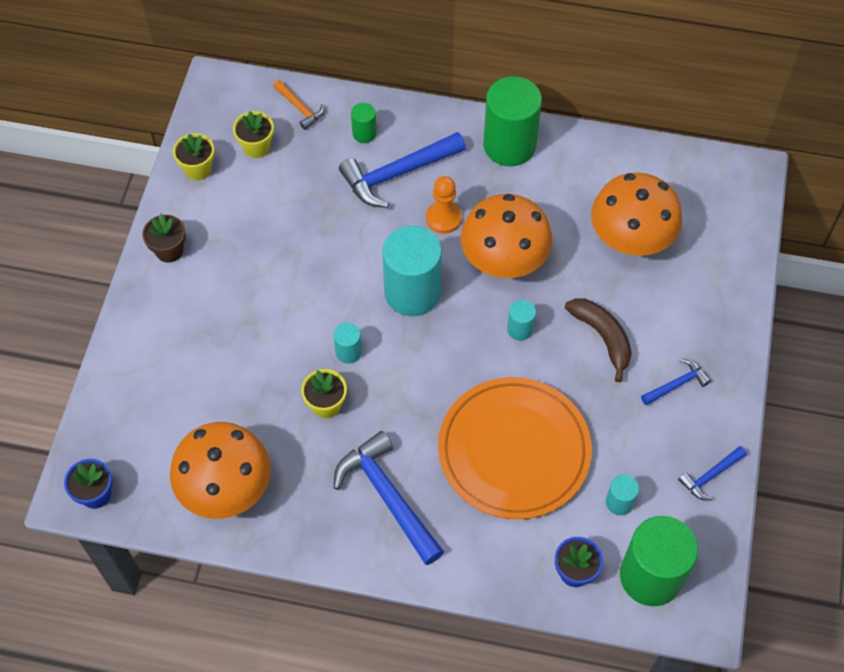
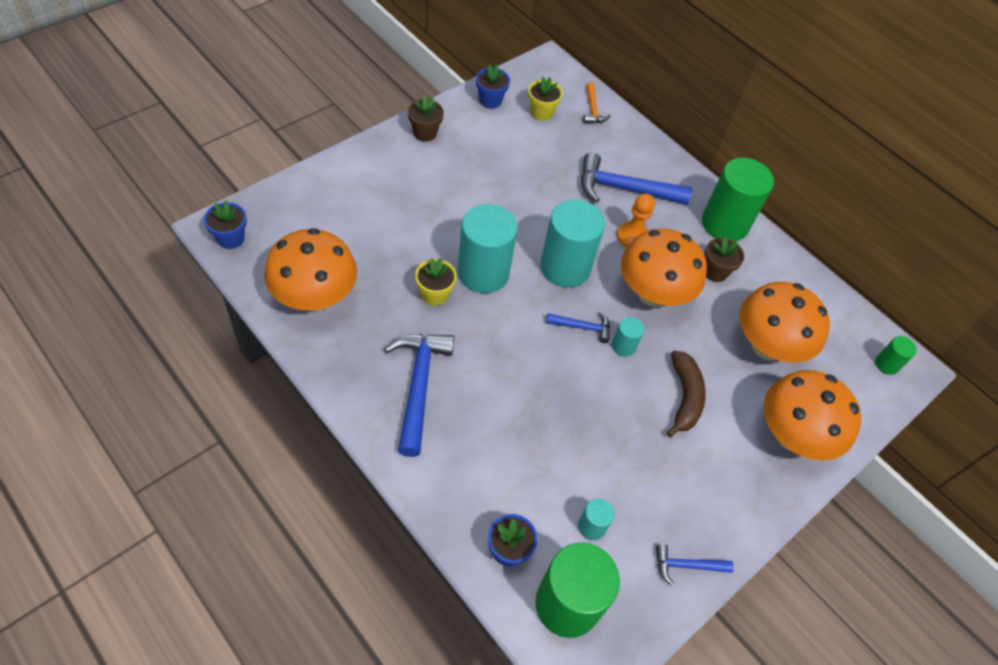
camera: 30 degrees right, 5 degrees down
yellow flower pot [173,133,215,180] -> blue flower pot [476,65,510,109]
turquoise cylinder [333,323,362,363] -> turquoise cylinder [458,204,518,293], size x2.18
green cylinder [351,103,377,143] -> green cylinder moved to [875,336,917,375]
orange plate [438,377,592,519] -> none
blue hammer [641,359,711,406] -> blue hammer moved to [546,312,610,343]
none -> brown flower pot [705,236,744,282]
none -> orange mushroom [763,370,861,461]

